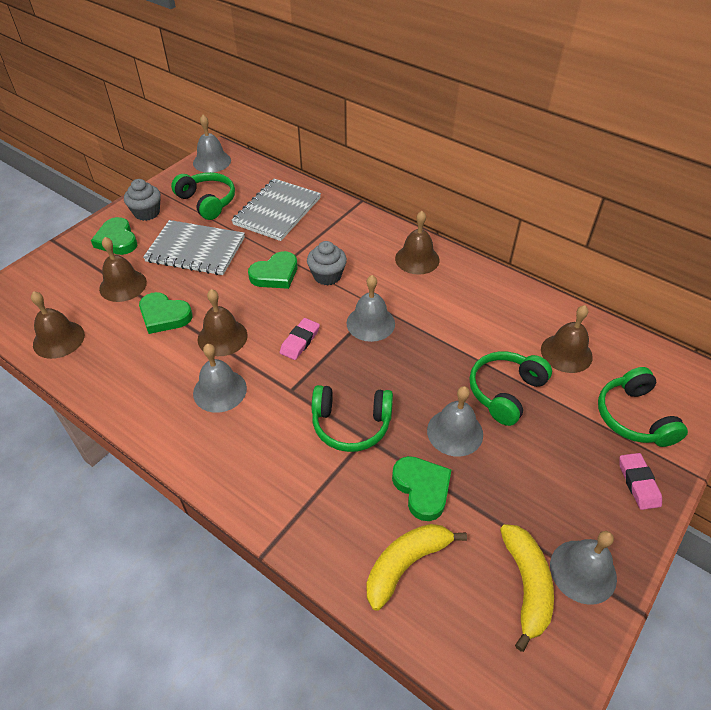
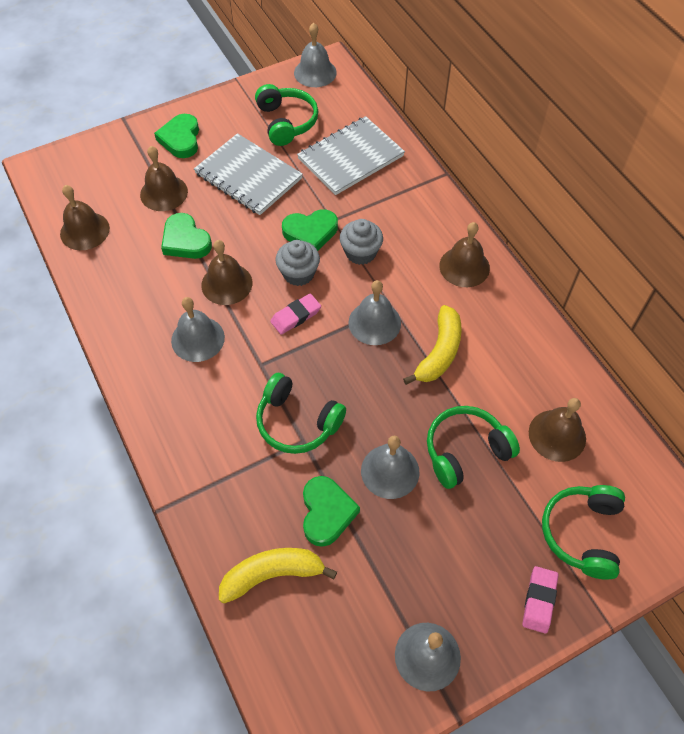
camera: 25 degrees right, 10 degrees up
grey cupcake [124,179,161,221] -> grey cupcake moved to [275,240,320,286]
yellow banana [500,524,554,652] -> yellow banana moved to [403,305,462,385]

